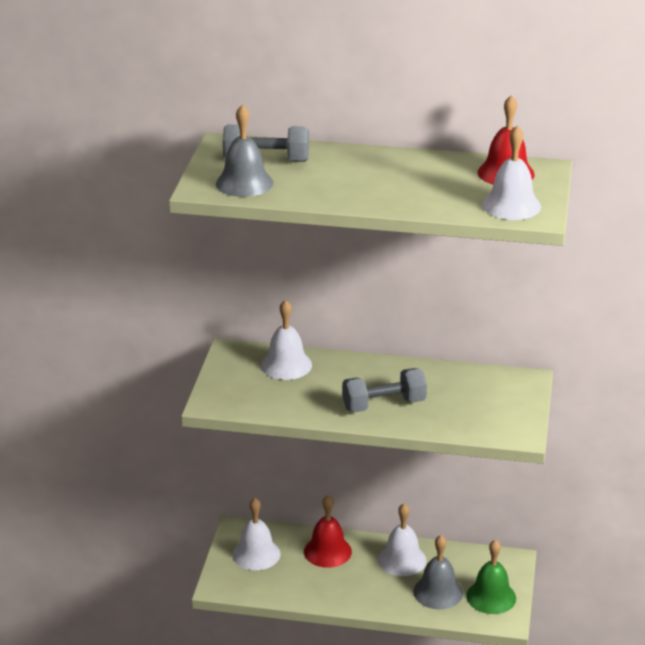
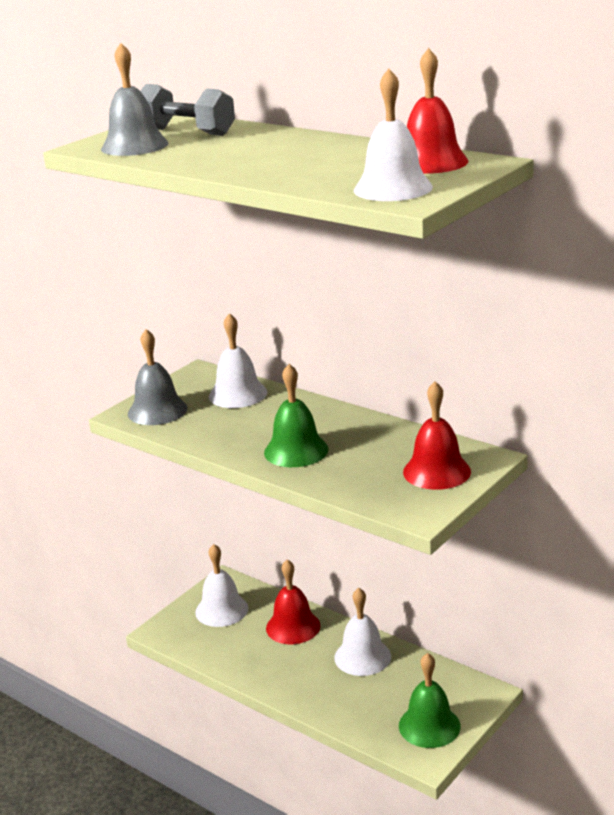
camera: 30 degrees right, 5 degrees down
grey dumbbell [342,368,427,413] -> green bell [264,364,329,467]
grey bell [413,535,463,609] -> grey bell moved to [128,329,188,425]
none -> red bell [403,381,471,490]

